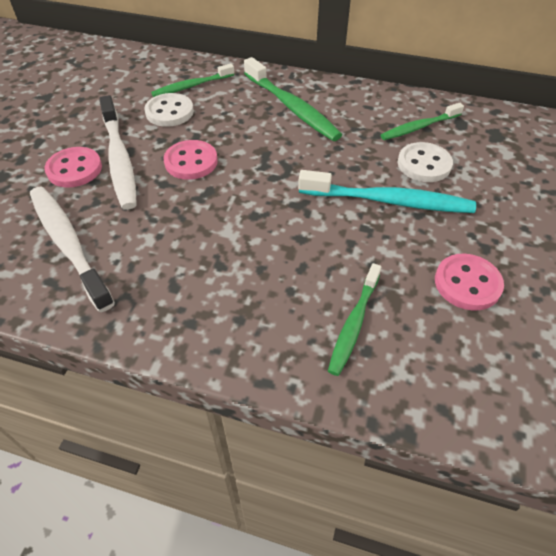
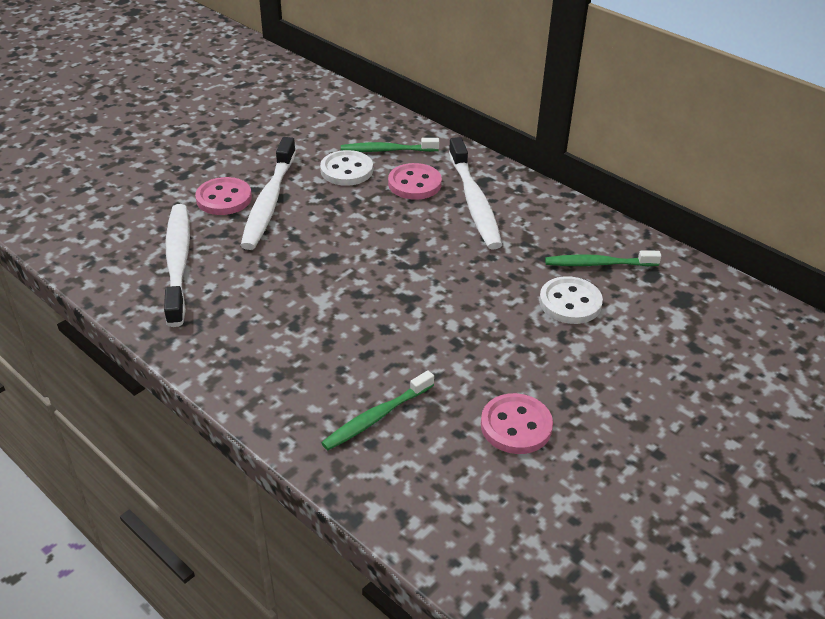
camera: 25 degrees right, 10 degrees down
pink button [163,140,218,180] -> pink button moved to [388,163,442,200]
green toothbrush [244,57,342,141] -> white toothbrush [449,137,502,250]
turquoise toothbrush [298,170,476,213] -> none

